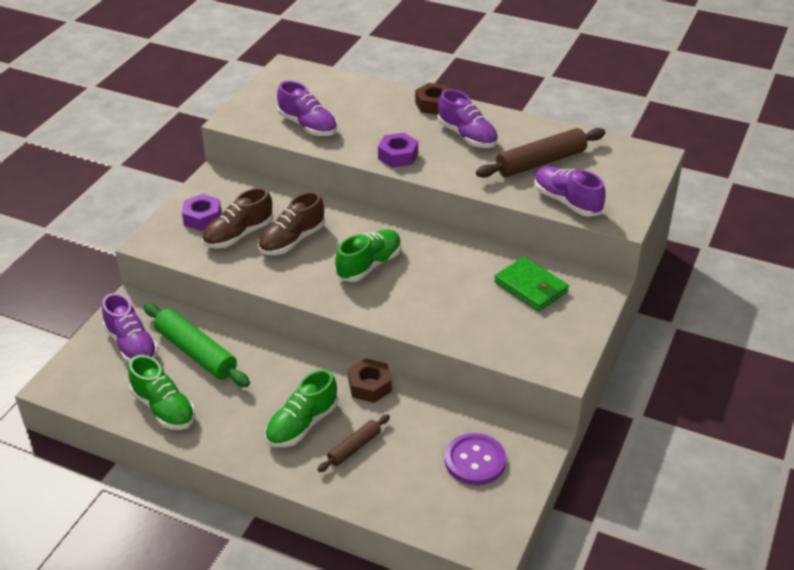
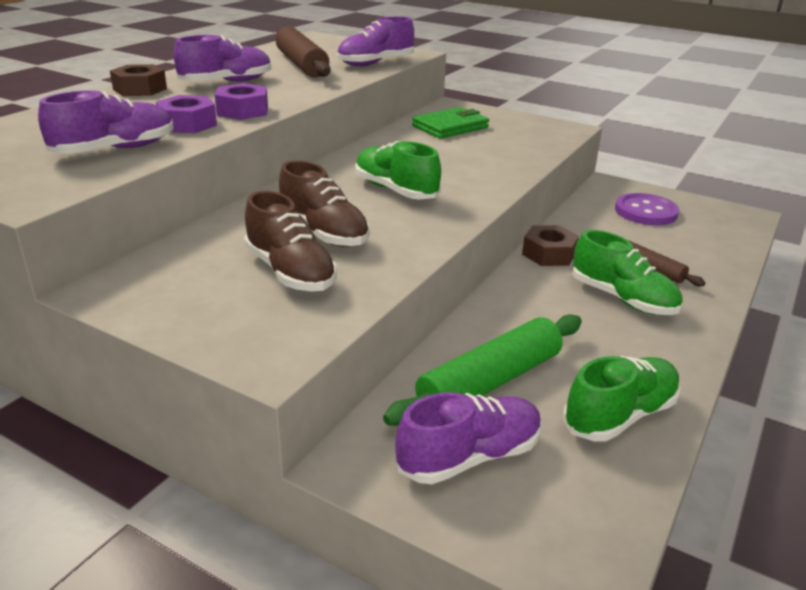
camera: 85 degrees left, 10 degrees down
purple nut [182,194,221,231] -> purple nut moved to [156,95,217,133]

